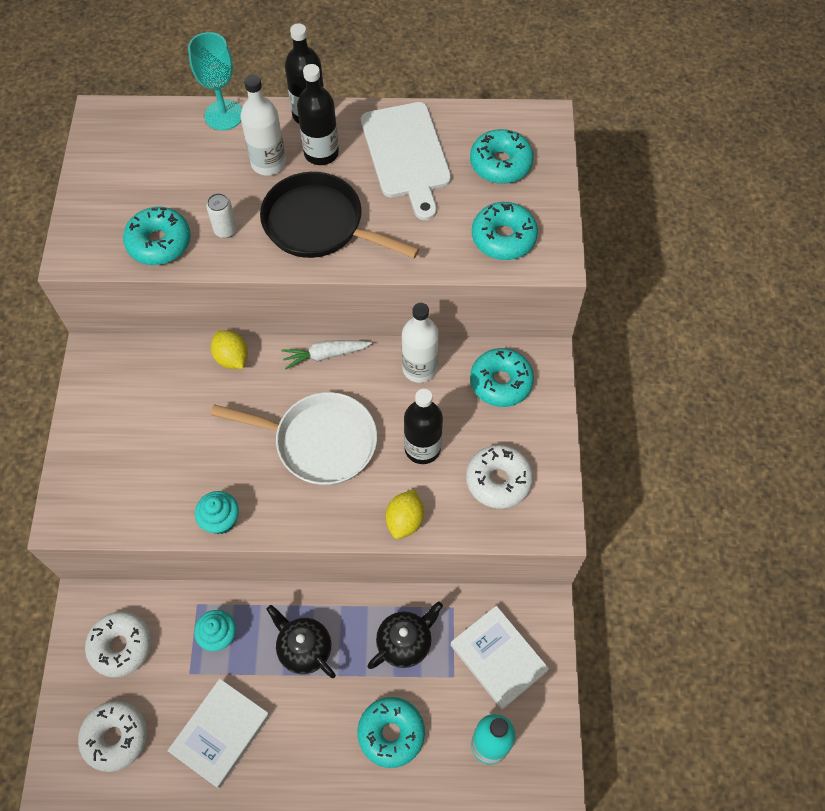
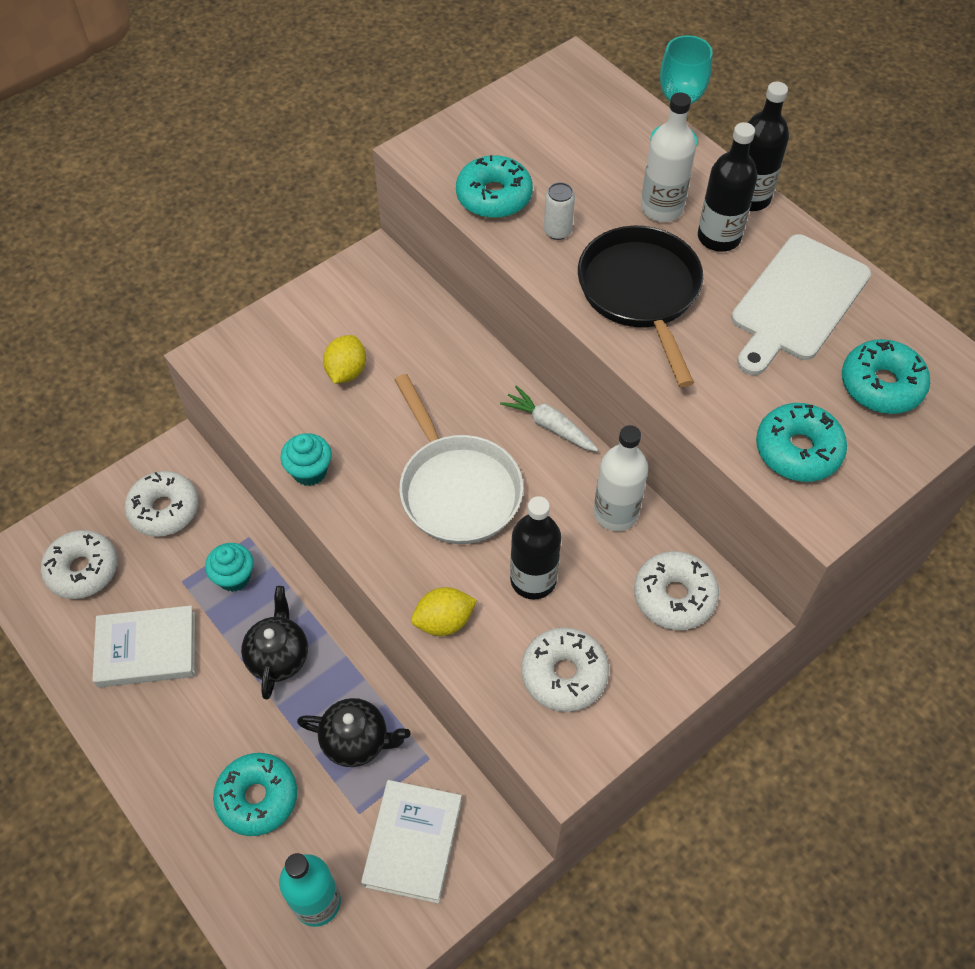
camera: 50 degrees right, 5 degrees down
yellow lemon [211,330,248,369] -> yellow lemon moved to [323,335,366,384]
turquoise donut [470,348,534,407] -> white donut [634,551,719,630]

